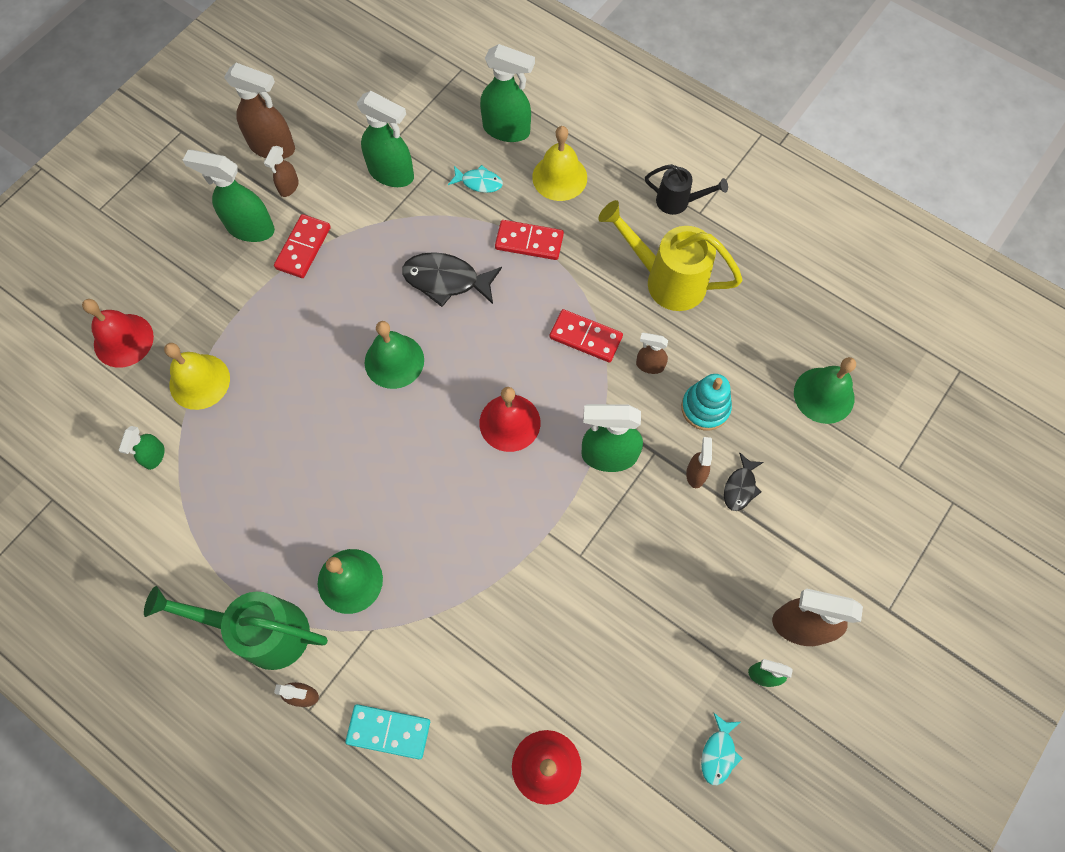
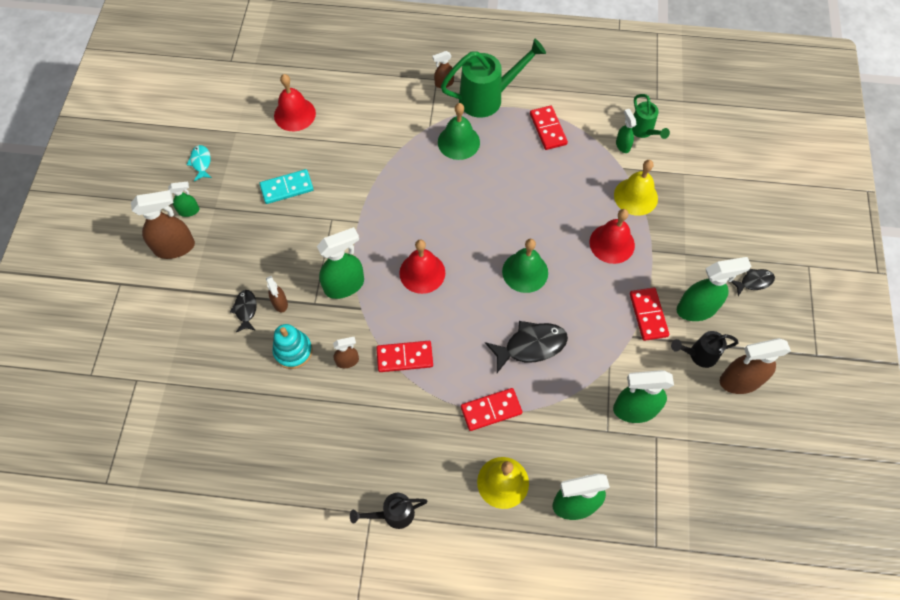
camera: 150 degrees right, 5 degrees down
red bell [82,299,154,368] -> red bell moved to [589,209,635,264]
brown spray bottle [264,146,299,197] -> black watering can [671,331,739,368]
turquoise domino [345,704,430,759] -> turquoise domino moved to [260,169,314,204]
turquoise fish [448,165,503,193] -> none
yellow watering can [598,200,743,311] -> none
green bell [794,357,856,424] -> none
none -> red domino [530,105,568,150]
none -> green watering can [632,94,670,139]
none -> black fish [731,269,775,296]

